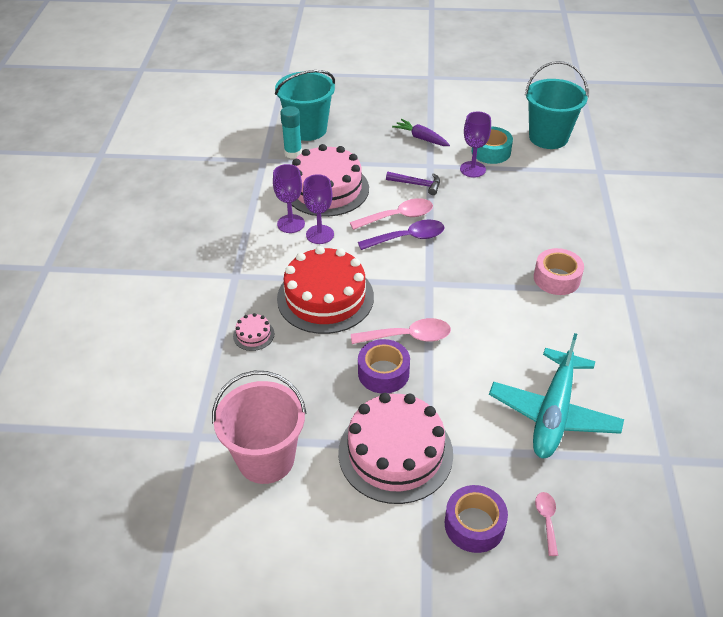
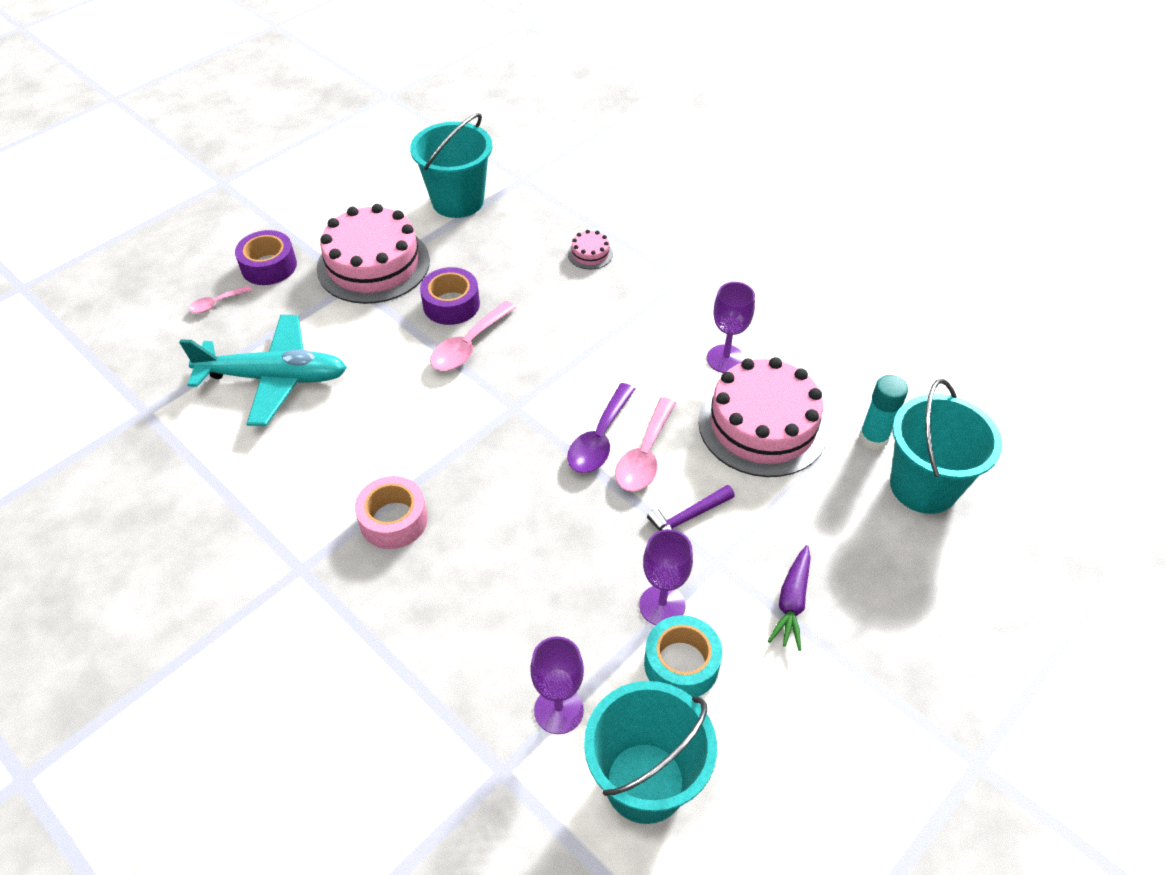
camera: 130 degrees right, 5 degrees up
pink bucket [212,371,307,484] -> turquoise bucket [410,113,492,218]
red cake [277,246,374,334] -> none
purple goblet [303,174,334,244] -> purple goblet moved to [530,636,584,734]
purple carrot [392,119,450,146] -> purple carrot turned 120 degrees clockwise [768,545,811,651]
turquoise plane [489,333,624,458] -> turquoise plane turned 120 degrees clockwise [179,315,347,426]
pink spoon [535,492,558,556] -> pink spoon turned 105 degrees clockwise [189,285,253,313]

